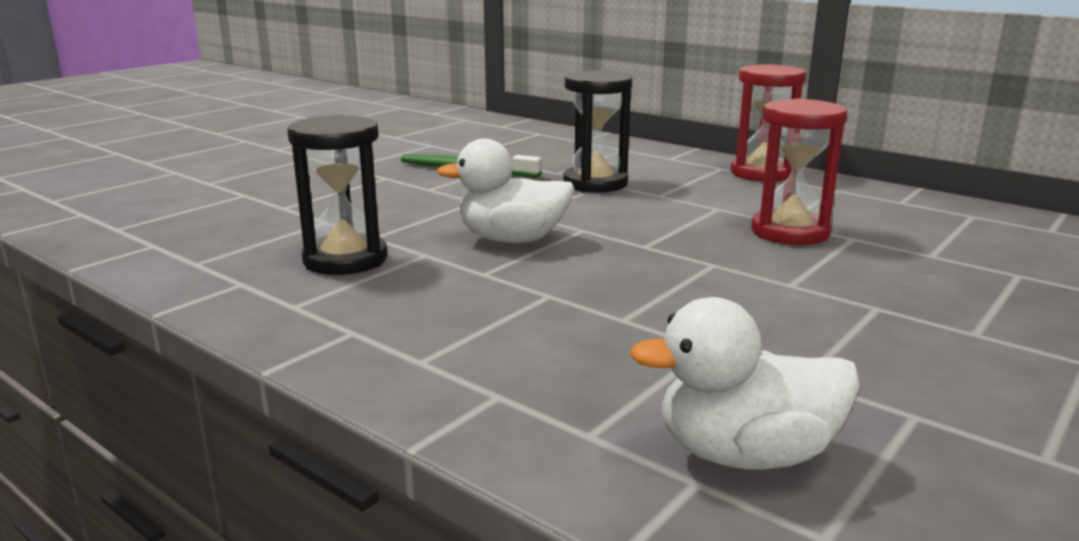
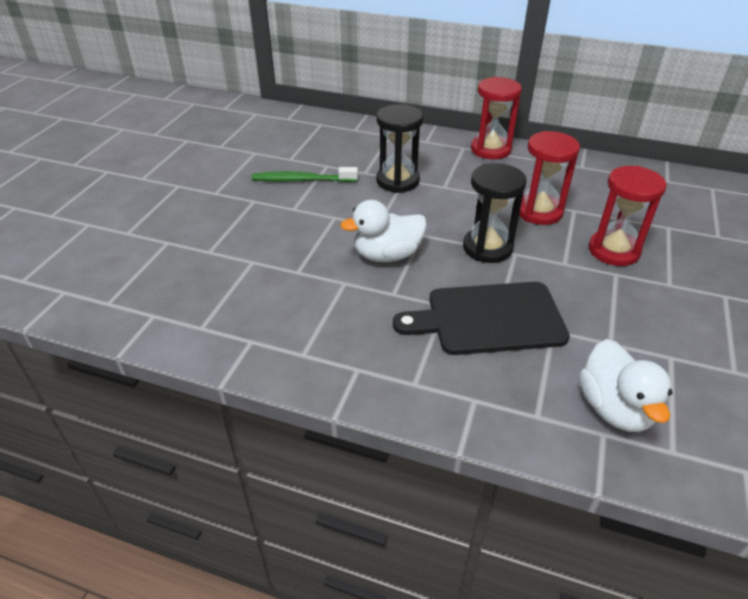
camera: 20 degrees left, 20 degrees up
black hourglass [287,115,387,275] -> black hourglass moved to [463,163,526,263]
white duck [630,297,860,470] -> white duck turned 75 degrees counterclockwise [579,339,672,432]
none -> black cutting board [393,282,570,355]
none -> red hourglass [589,166,667,266]

